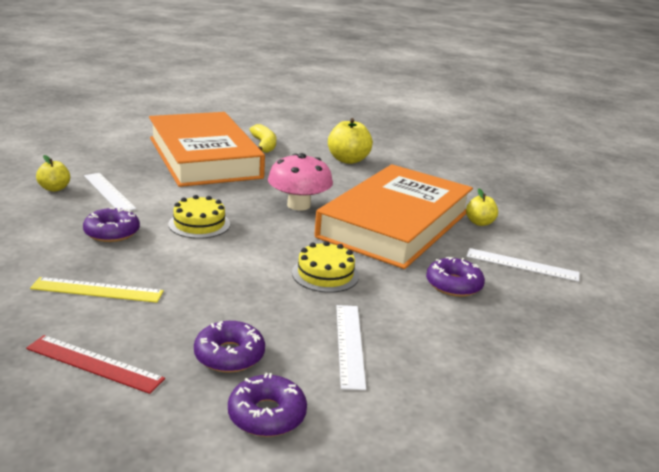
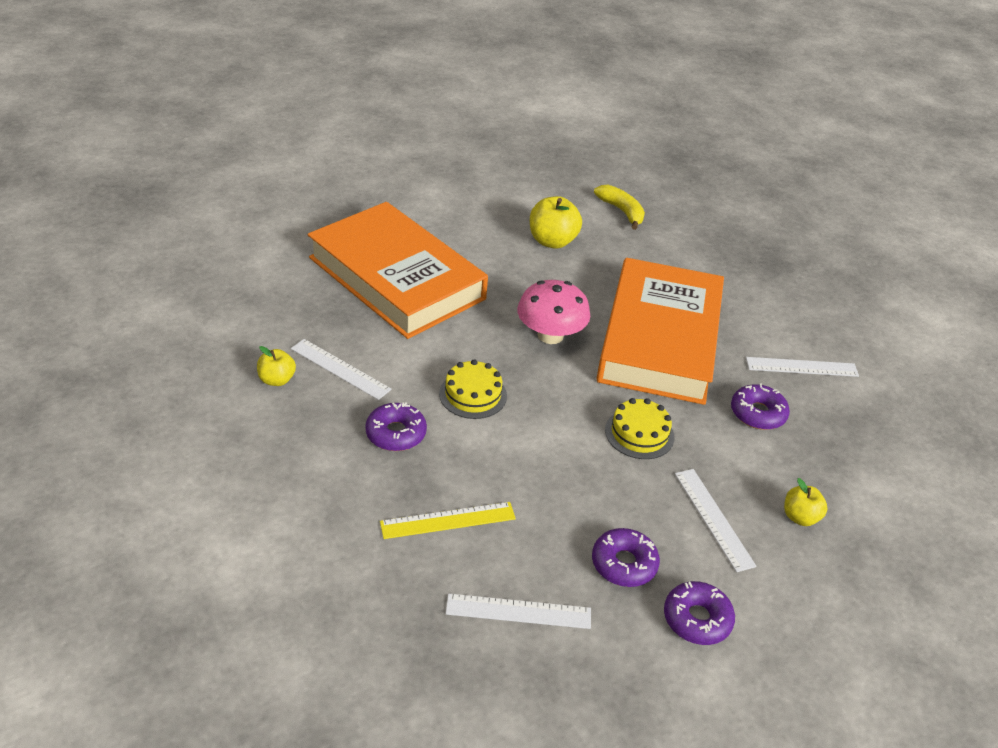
camera: 20 degrees left, 15 degrees up
red ruler [26,335,165,394] -> white ruler [446,593,591,629]
yellow banana [249,124,276,153] -> yellow banana moved to [594,185,645,230]
yellow apple [466,189,498,226] -> yellow apple moved to [784,478,827,526]

